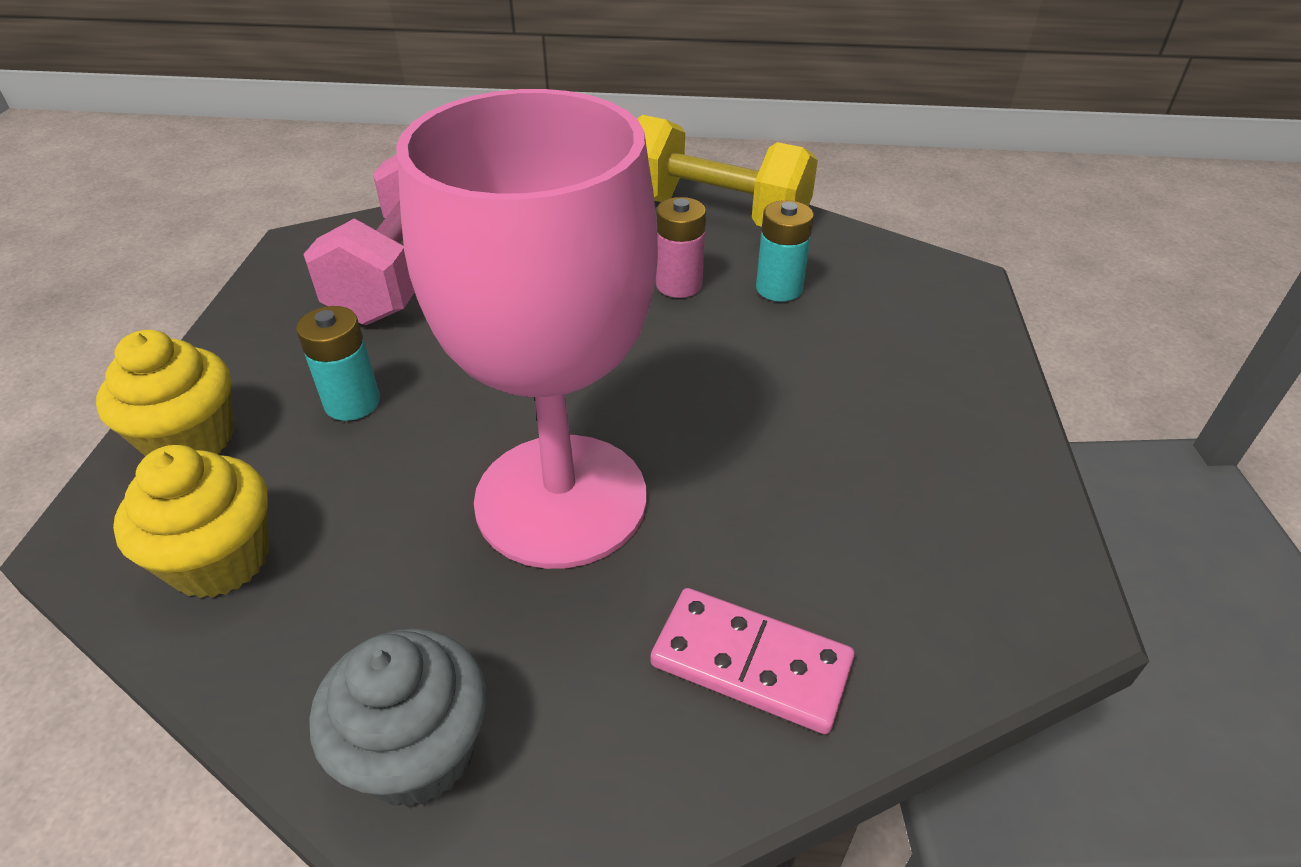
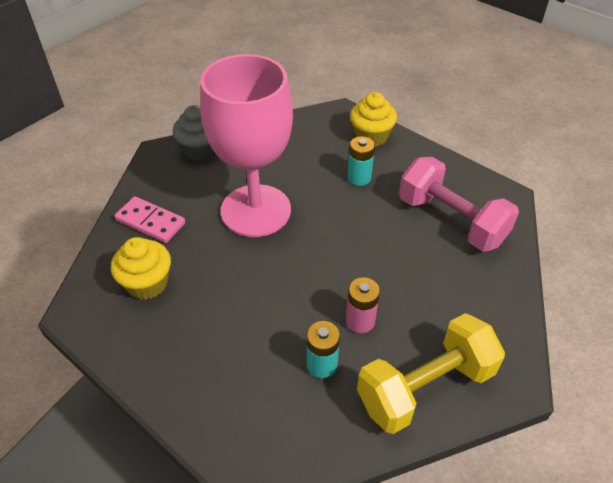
camera: 125 degrees right, 5 degrees up
yellow cupcake [113,445,269,598] -> yellow cupcake moved to [111,237,171,300]
pink domino [651,588,855,734] -> pink domino turned 60 degrees clockwise [114,196,185,243]

